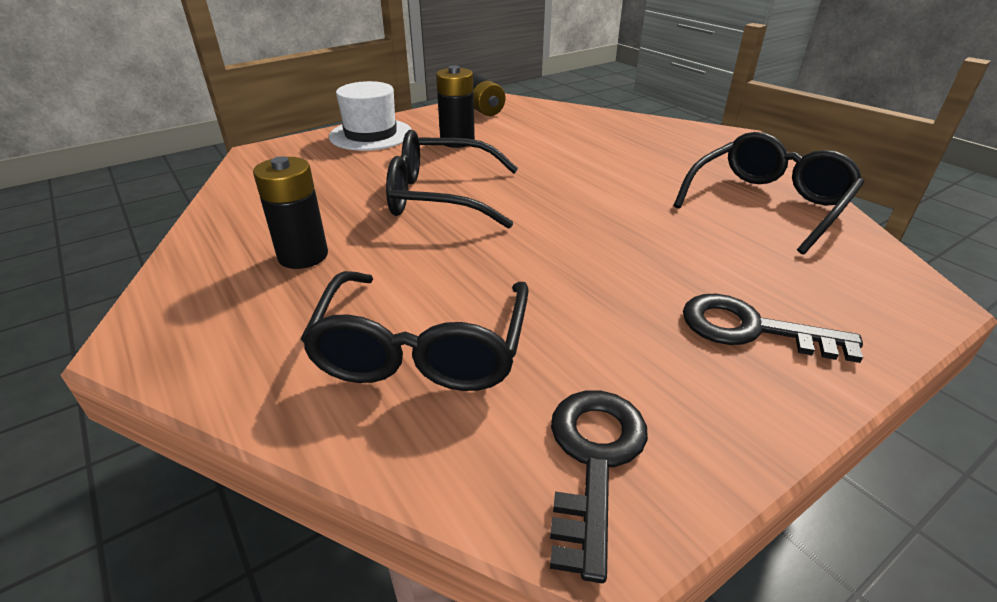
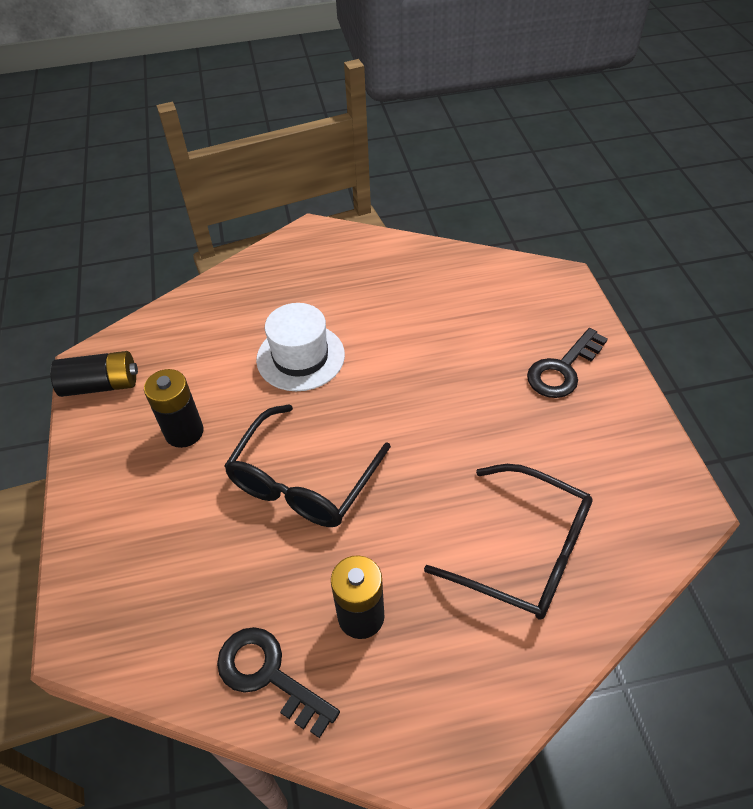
camera: 65 degrees left, 15 degrees up
white hat [329,81,412,151] -> white hat moved to [256,303,345,391]
black key [550,390,648,583] -> black key moved to [217,627,340,738]
black glasses [673,132,864,254] -> none

